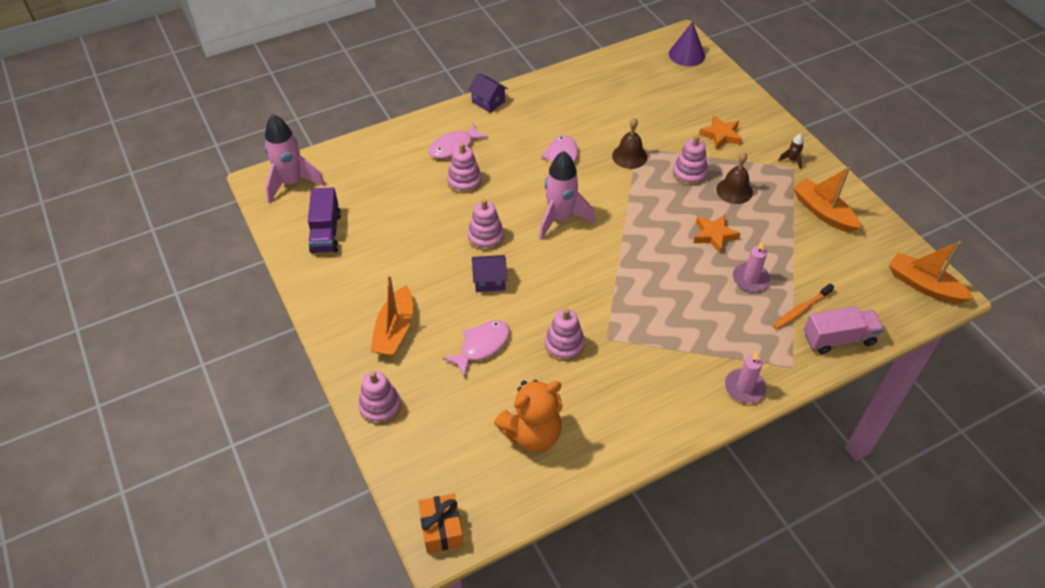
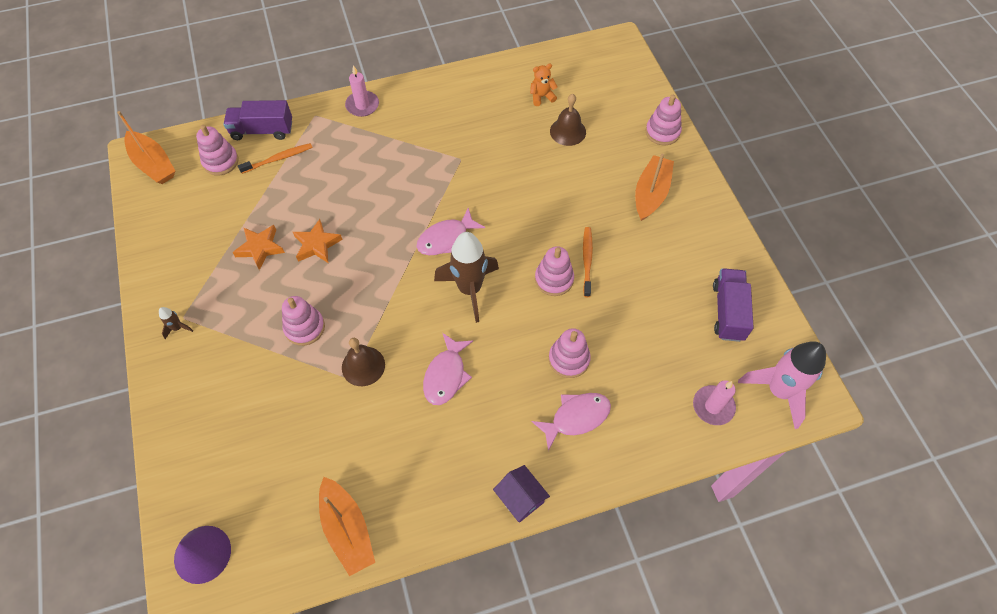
camera: 170 degrees left, 10 degrees up
orange gift [418,494,464,553] -> none
pink fish [442,320,510,377] -> pink fish moved to [416,208,485,255]
purple house [472,255,507,292] -> none
orange teddy bear [494,380,563,452] -> orange teddy bear [530,64,558,106], size x0.51
pink rocket [539,151,595,240] -> brown rocket [434,232,499,323]
pink stacking toy [545,309,585,361] -> pink stacking toy moved to [196,125,239,176]
orange star [699,115,742,150] -> orange star moved to [232,225,285,270]
brown bell [716,152,753,204] -> brown bell moved to [550,94,586,146]
pink candle [733,240,771,292] -> pink candle moved to [693,381,736,425]
orange boat [793,167,861,233] -> orange boat moved to [319,477,375,576]
pink truck [804,306,884,354] -> purple truck [223,100,292,140]
none -> orange toothbrush [583,227,593,297]

